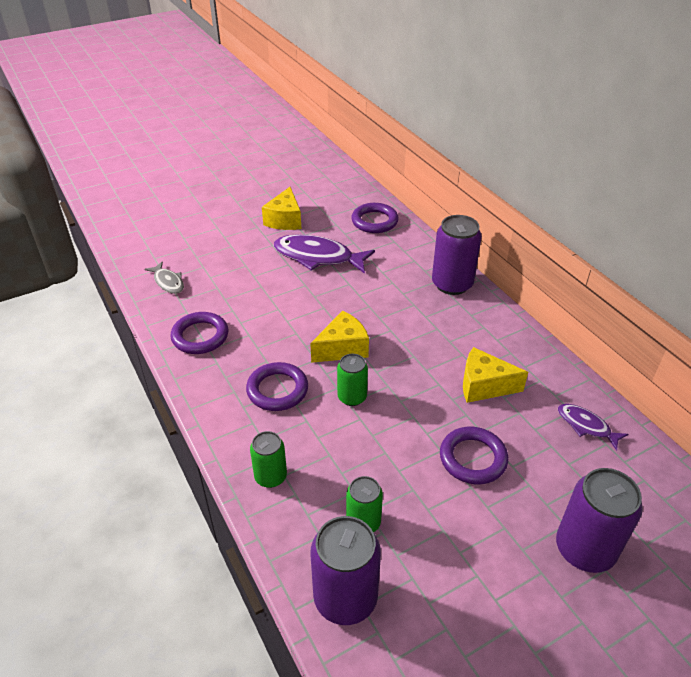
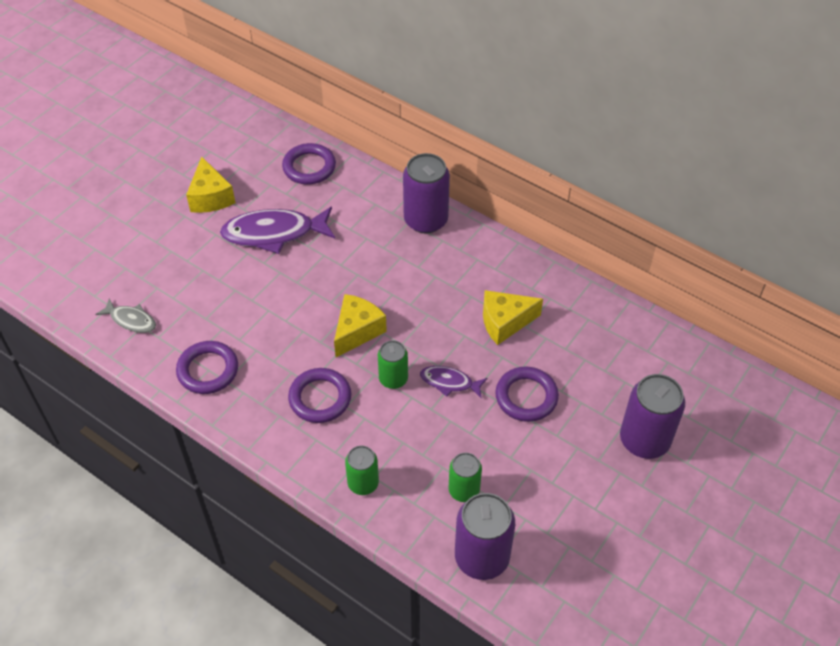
camera: 25 degrees left, 10 degrees up
purple fish [558,404,628,451] -> purple fish moved to [420,366,487,398]

